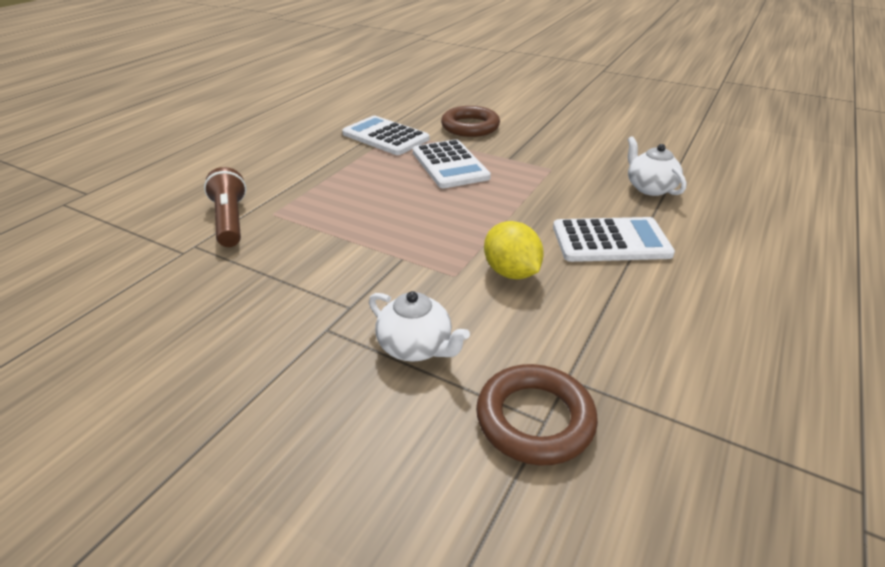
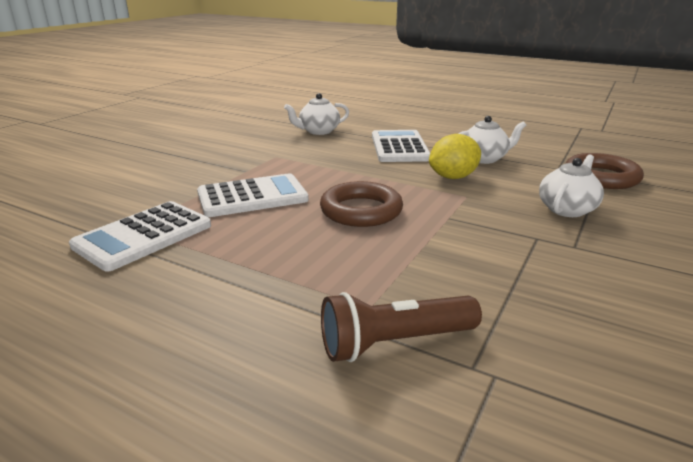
camera: 90 degrees left, 10 degrees down
brown ring [441,106,500,137] -> brown ring moved to [320,181,403,227]
none -> white teapot [458,116,526,164]

